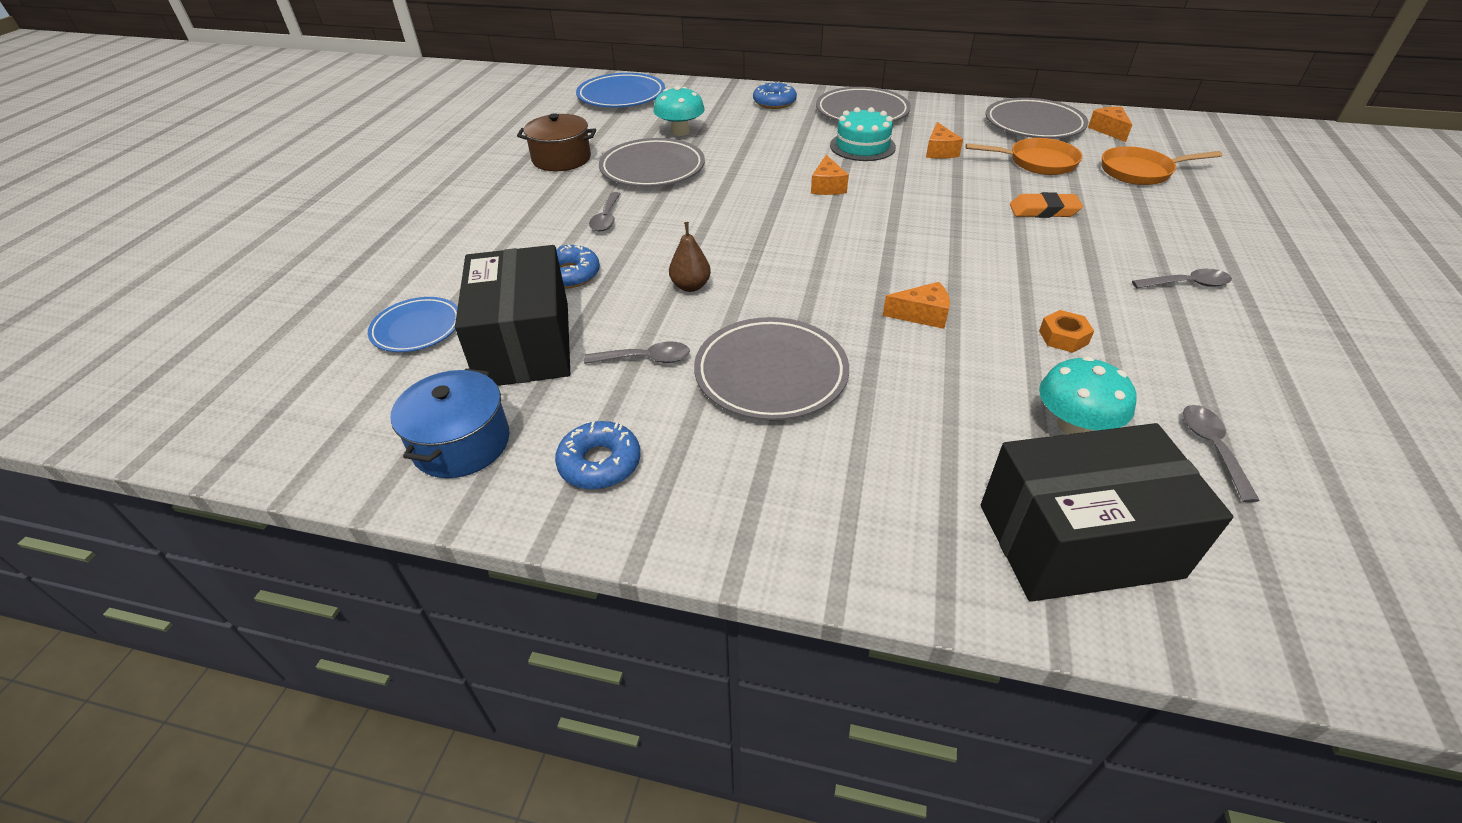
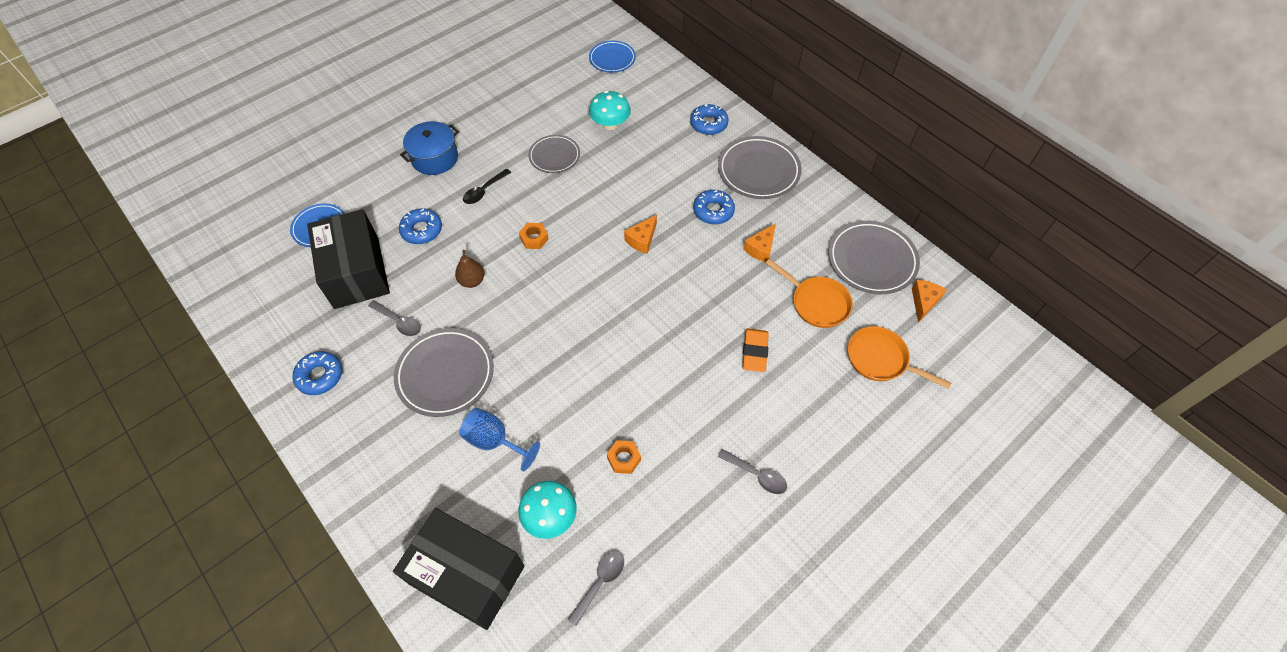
camera: 35 degrees right, 15 degrees up
blue pot [391,369,510,478] -> blue pot moved to [400,121,459,175]
black box [455,245,570,386] -> black box turned 45 degrees counterclockwise [307,209,390,309]
brown pot [517,113,596,171] -> none
blue plate [576,73,665,108] -> blue plate [589,41,636,73], size x0.63
grey spoon [589,192,621,232] -> black spoon [463,168,511,204]
grey plate [599,138,705,187] -> grey plate [529,135,580,173], size x0.63
turquoise cake [830,107,896,161] -> blue donut [693,190,735,225]
orange cheese [883,282,950,329] -> none
orange eraser [1010,192,1083,218] -> orange eraser turned 60 degrees clockwise [743,329,769,372]
none -> blue goblet [459,408,540,471]
none -> orange nut [519,223,549,249]

